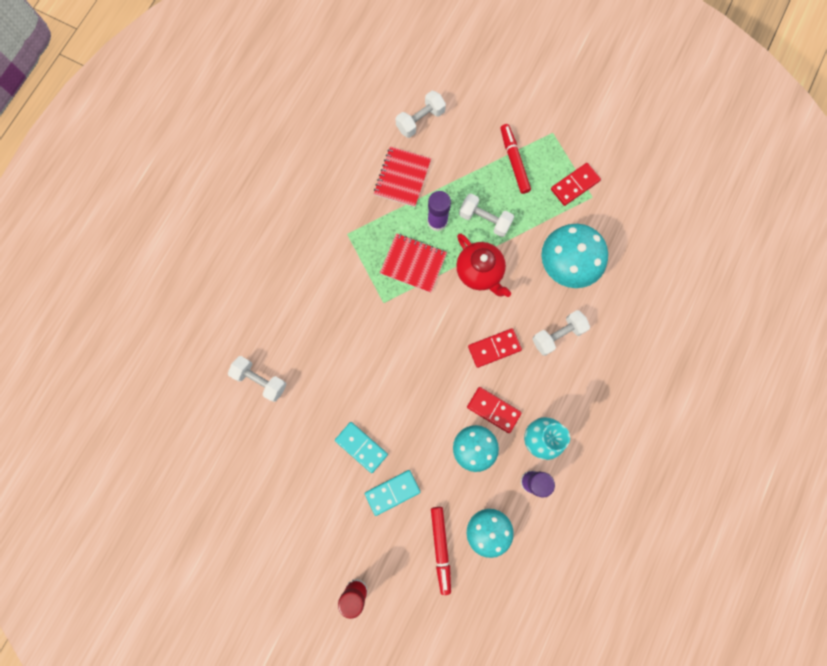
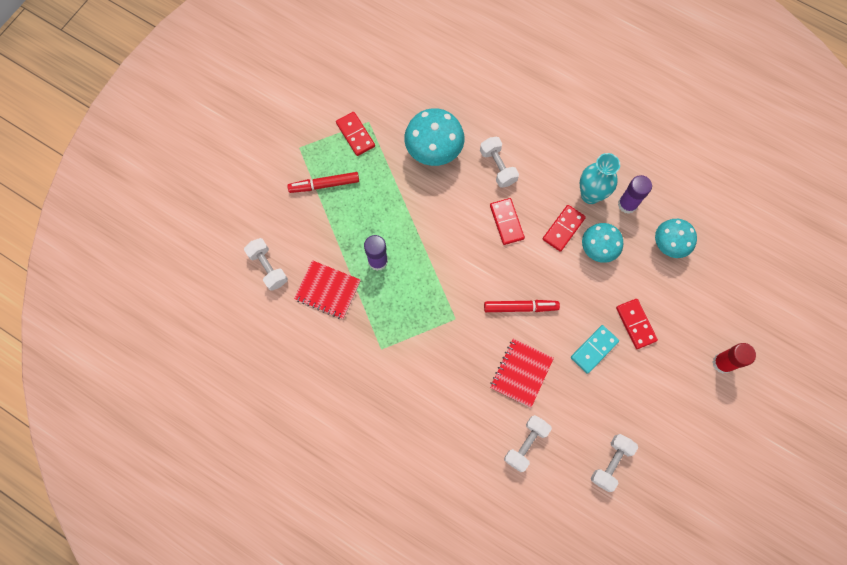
camera: 85 degrees left, 5 degrees down
turquoise domino [365,470,420,516] -> red domino [616,299,658,349]
red notebook [380,233,447,293] -> red notebook moved to [490,339,554,408]
red marker [431,507,451,595] -> red marker moved to [484,300,560,312]
red teapot [456,234,511,297] -> none
white dumbbell [459,194,514,237] -> white dumbbell moved to [591,434,638,492]

